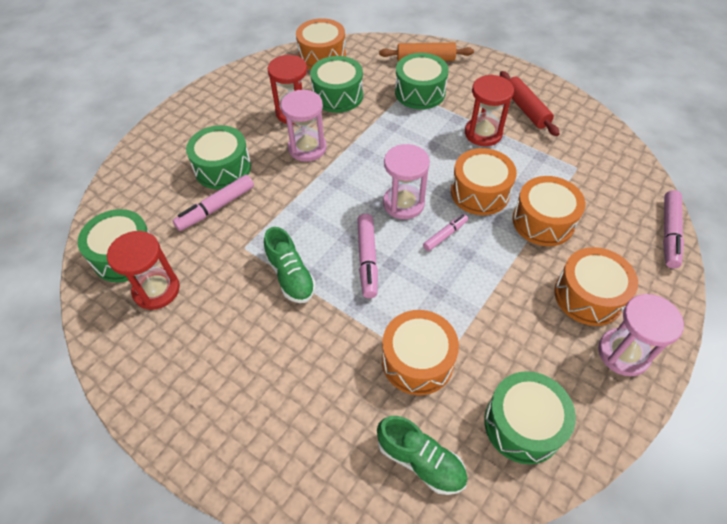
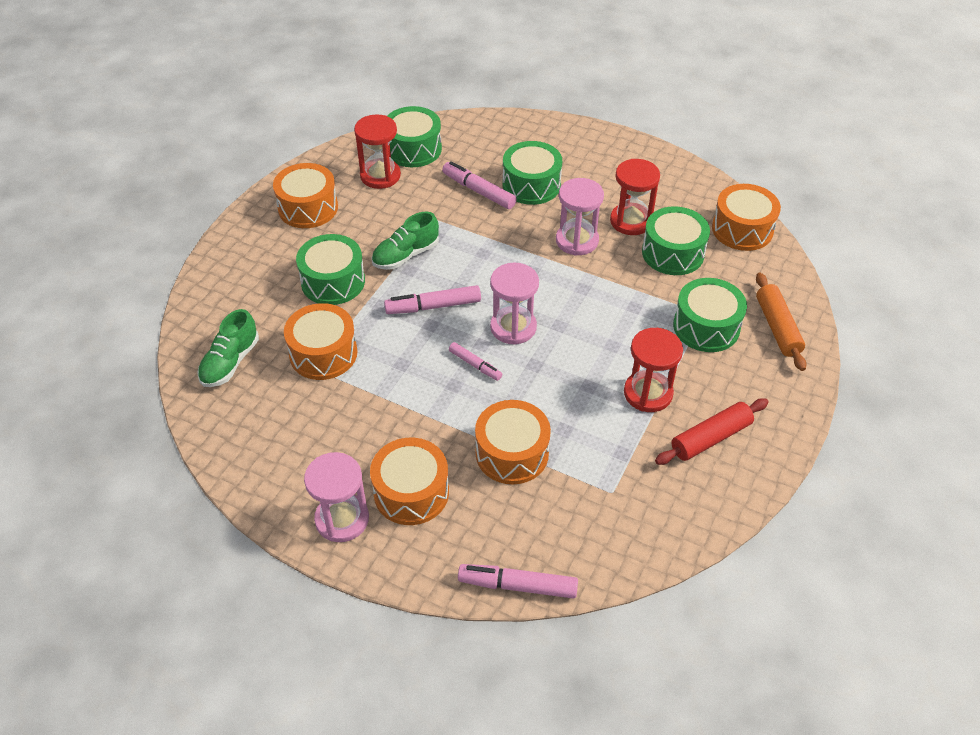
camera: 80 degrees right, 5 degrees down
orange drum [451,148,517,215] -> orange drum moved to [273,163,338,228]
green drum [484,371,576,464] -> green drum moved to [296,234,365,305]

